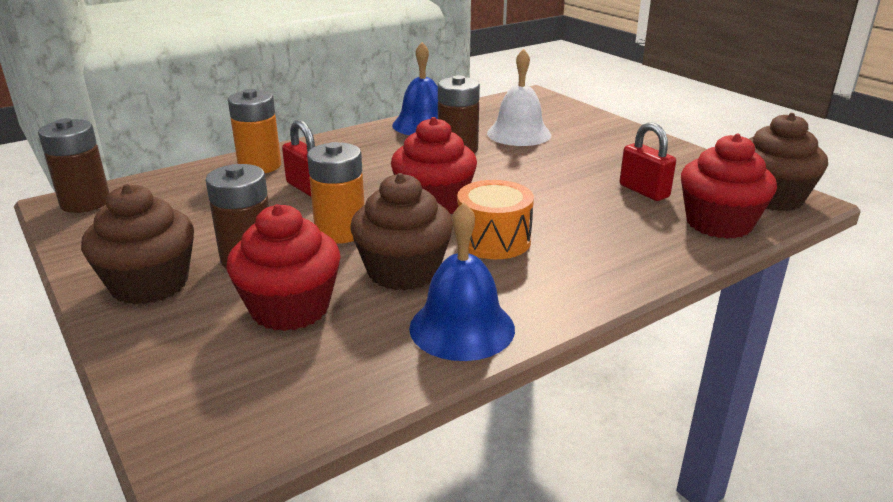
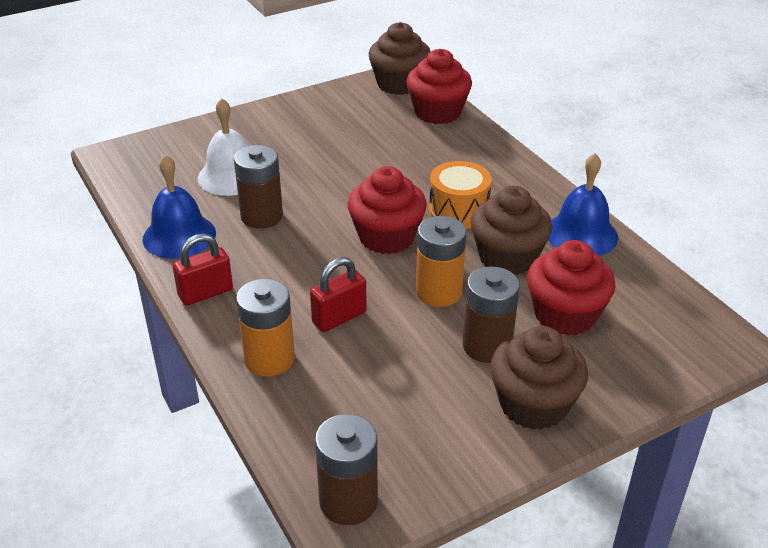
camera: 85 degrees left, 10 degrees up
red padlock [620,122,676,201] -> red padlock moved to [173,234,233,305]

